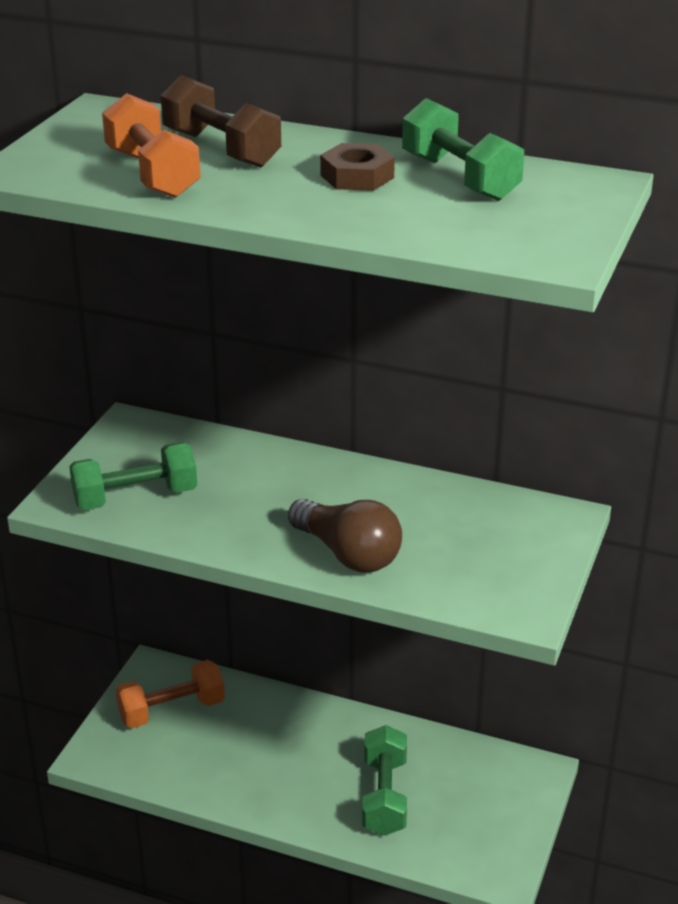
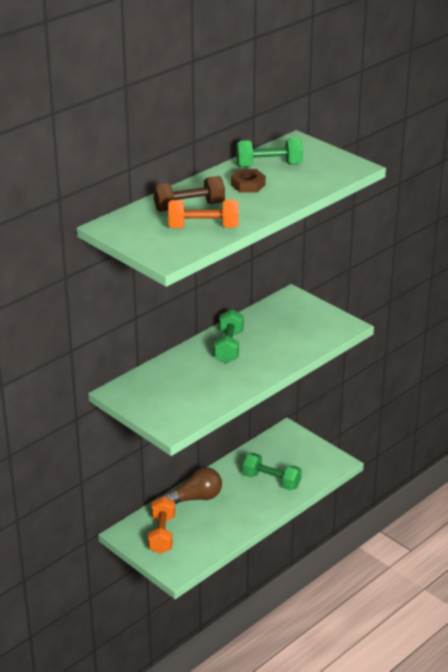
camera: 65 degrees left, 0 degrees up
green dumbbell [69,442,197,510] -> green dumbbell moved to [214,309,244,363]
brown light bulb [288,499,402,573] -> brown light bulb moved to [162,467,222,504]

